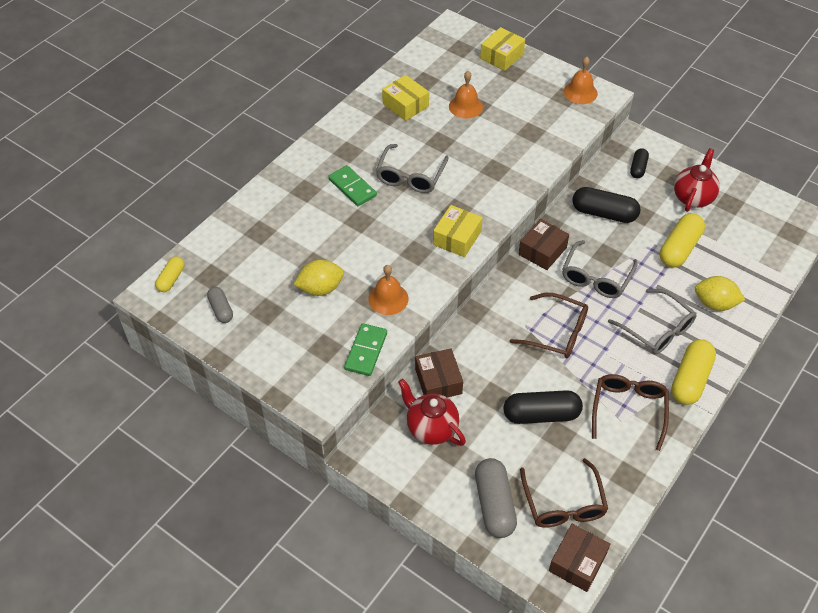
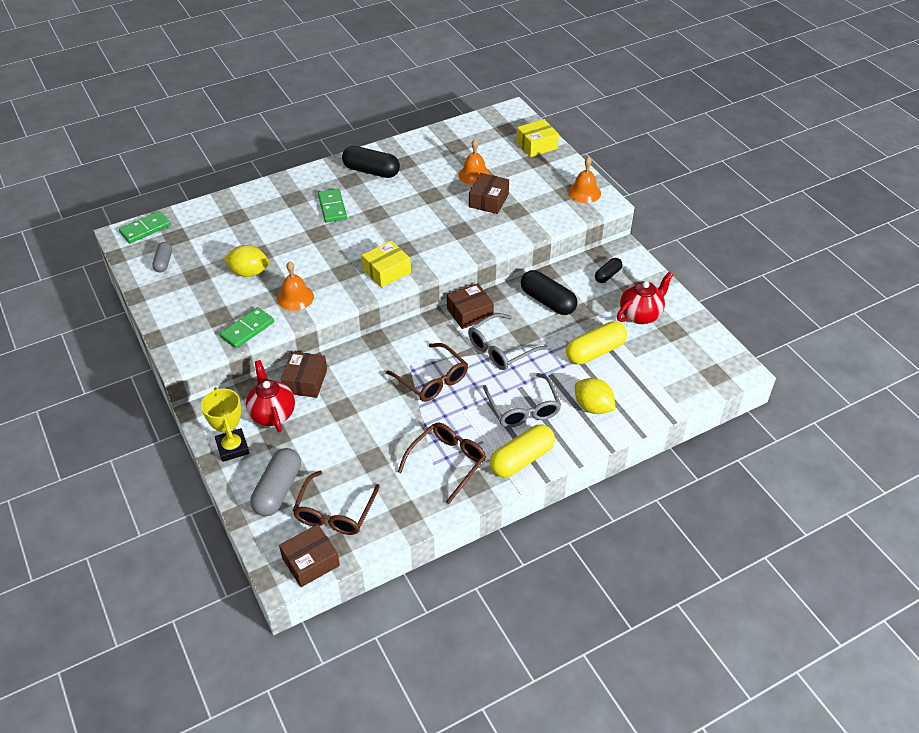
camera: 25 degrees right, 5 degrees down
yellow capsule [155,257,184,292] -> green domino [119,211,171,244]
grey glasses [376,144,449,193] -> none
yellow box [382,75,429,121] -> none
black capsule [504,390,583,424] -> black capsule moved to [342,146,400,178]
none -> yellow trophy [201,387,249,462]
none -> brown box [469,173,509,214]

